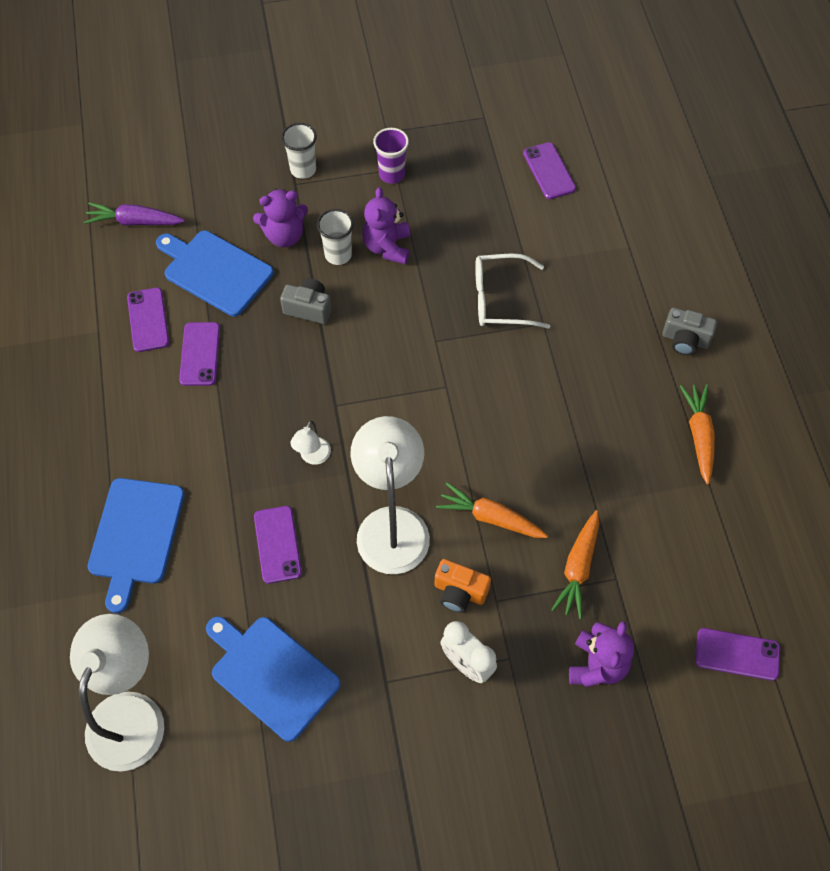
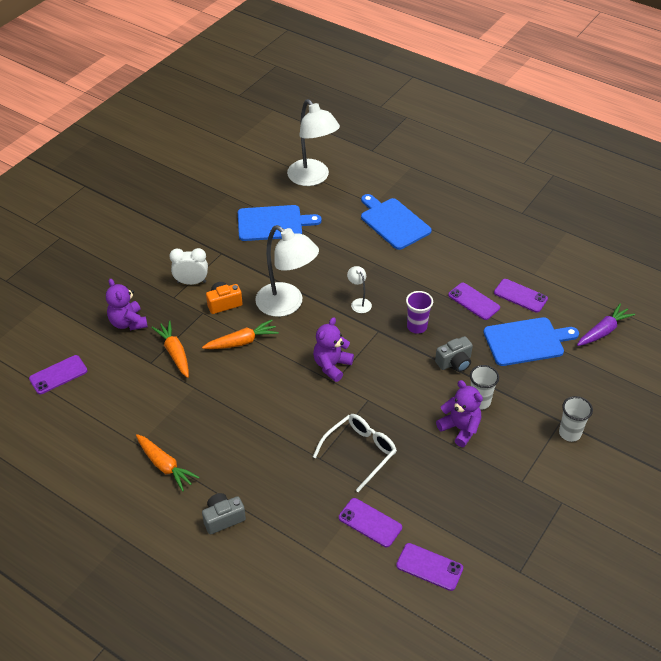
camera: 135 degrees right, 15 degrees down
purple teddy bear [253,189,308,247] -> purple teddy bear moved to [313,317,354,382]
purple phone [254,506,302,584] -> purple phone moved to [339,498,402,547]
purple cup [373,128,409,184] -> purple cup moved to [406,291,433,334]

